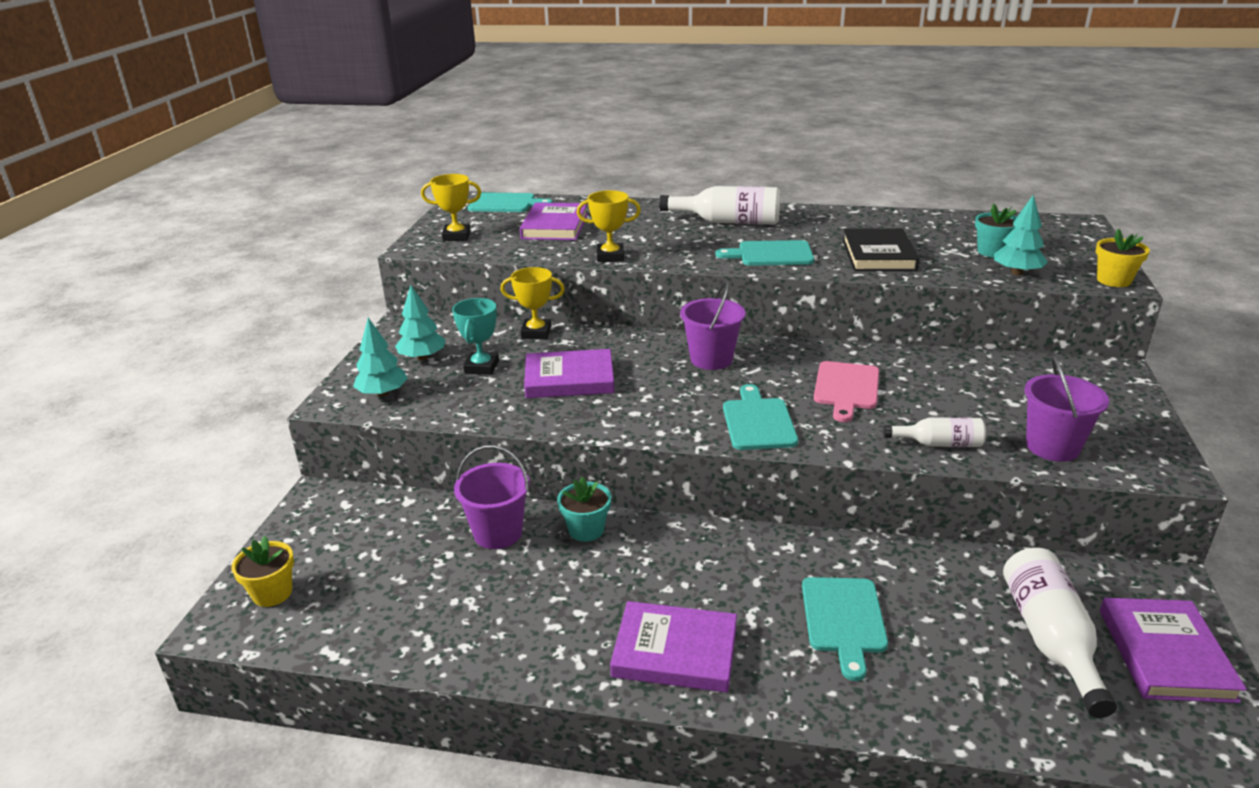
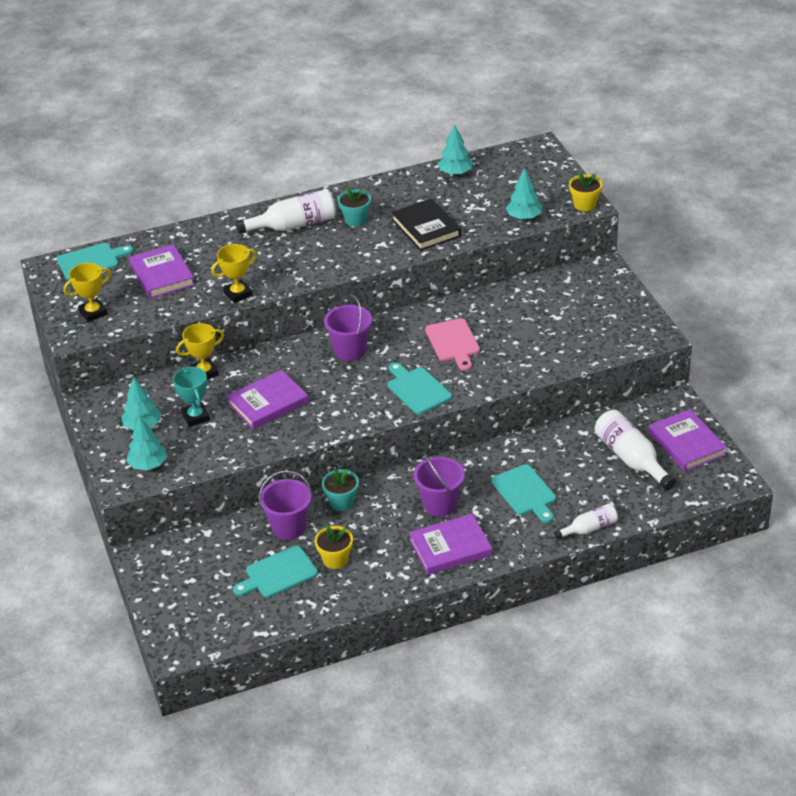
camera: 30 degrees left, 10 degrees up
yellow flower pot [231,536,294,607] -> yellow flower pot moved to [315,525,353,569]
turquoise cutting board [715,240,814,266] -> turquoise cutting board moved to [233,546,318,598]
white bottle [883,417,986,447] -> white bottle moved to [554,503,618,540]
turquoise flower pot [975,204,1017,257] -> turquoise flower pot moved to [338,187,371,227]
purple bucket [1024,355,1109,462] -> purple bucket moved to [413,452,465,517]
none -> turquoise tree [438,124,473,175]

